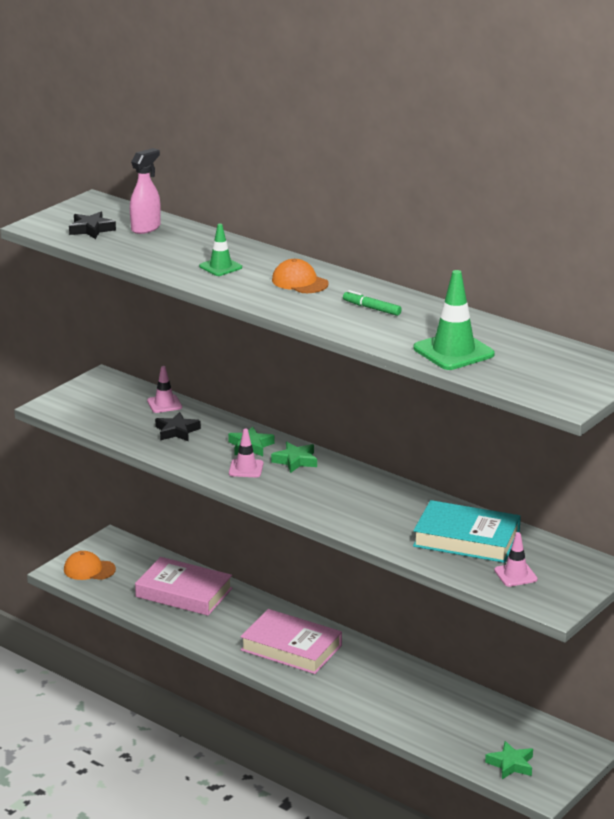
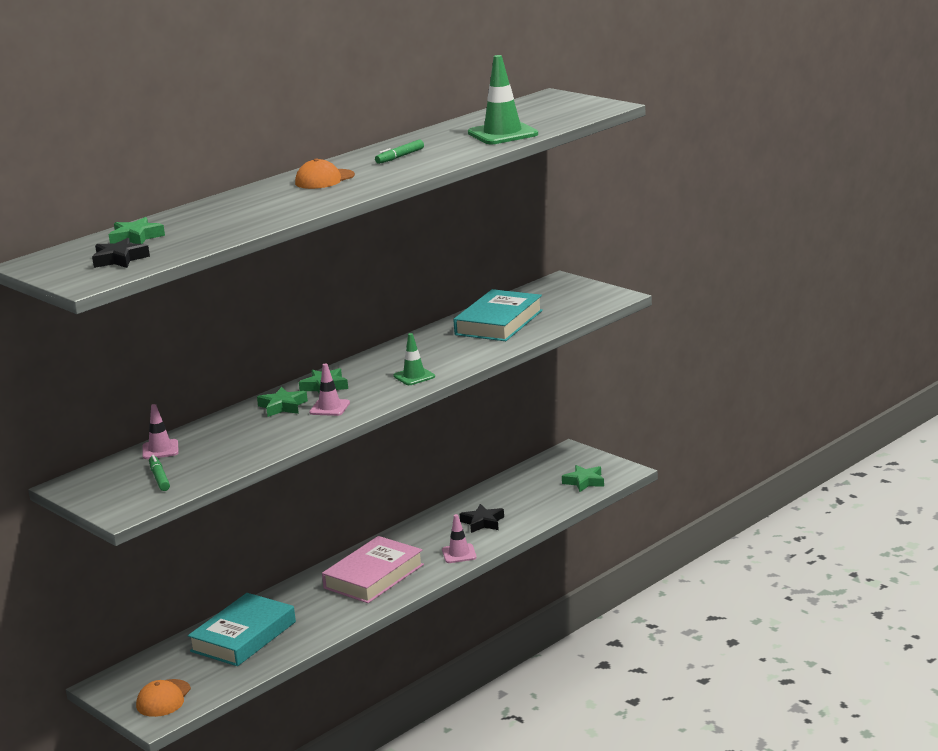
camera: 80 degrees left, 5 degrees down
pink spray bottle [130,148,161,234] -> green star [109,217,165,244]
pink book [135,557,232,616] -> turquoise book [188,593,296,666]
black star [155,412,201,442] -> black star moved to [460,504,504,533]
green traffic cone [199,224,242,276] -> green traffic cone moved to [393,333,435,385]
pink traffic cone [494,532,538,587] -> pink traffic cone moved to [442,514,477,563]
none -> green marker [149,455,170,491]

